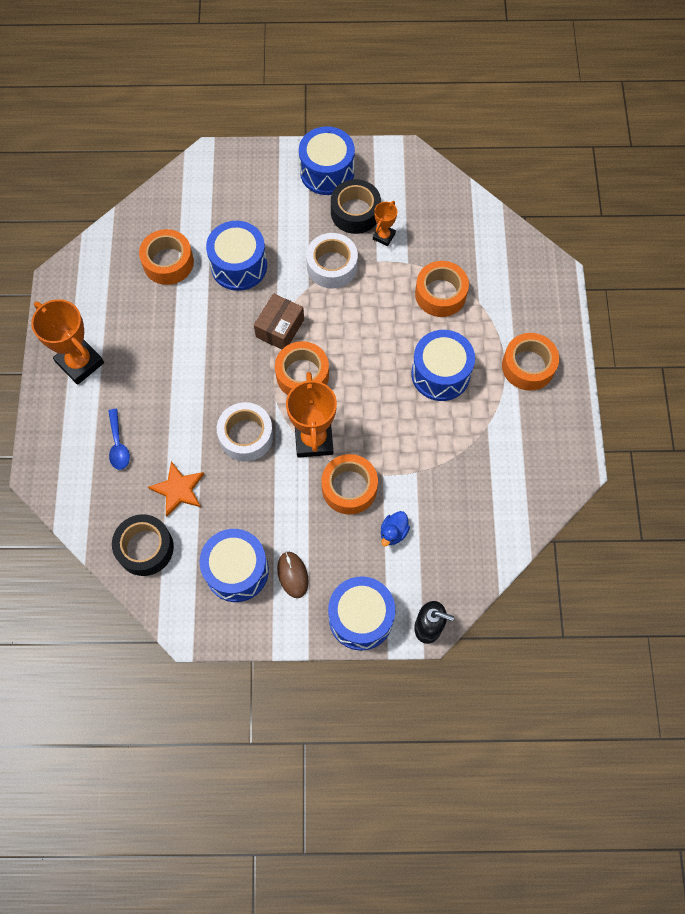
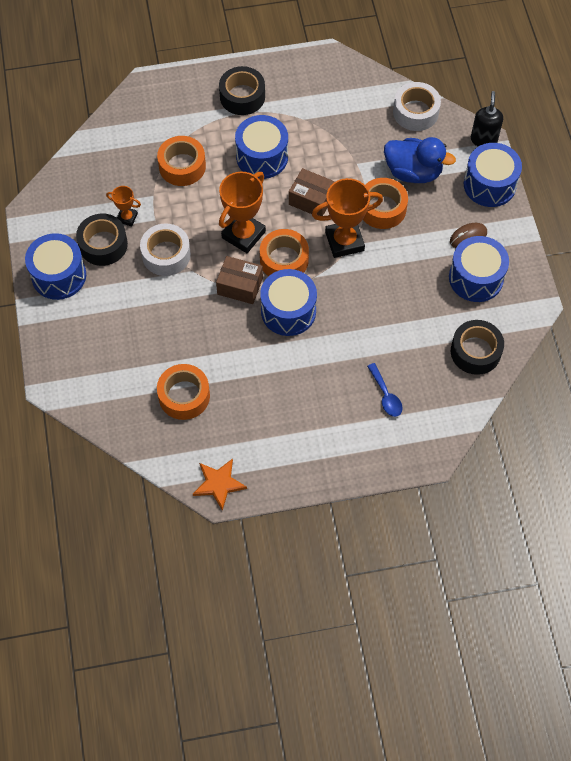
camera: 100 degrees left, 5 degrees down
orange trophy [31,299,104,385] -> orange trophy moved to [219,172,266,253]
blue spoon [108,409,130,470] -> blue spoon turned 90 degrees clockwise [367,363,403,417]
orange star [148,461,204,516] -> orange star moved to [193,459,247,511]
blue drum [206,221,267,291] -> blue drum moved to [260,269,317,336]
white tape [217,402,273,462] -> white tape moved to [393,82,441,131]
blue duck [381,511,410,546] -> blue duck [384,137,456,183], size x2.05
orange tape [502,333,559,391] -> black tape [219,66,265,115]
none -> brown box [289,168,335,216]

